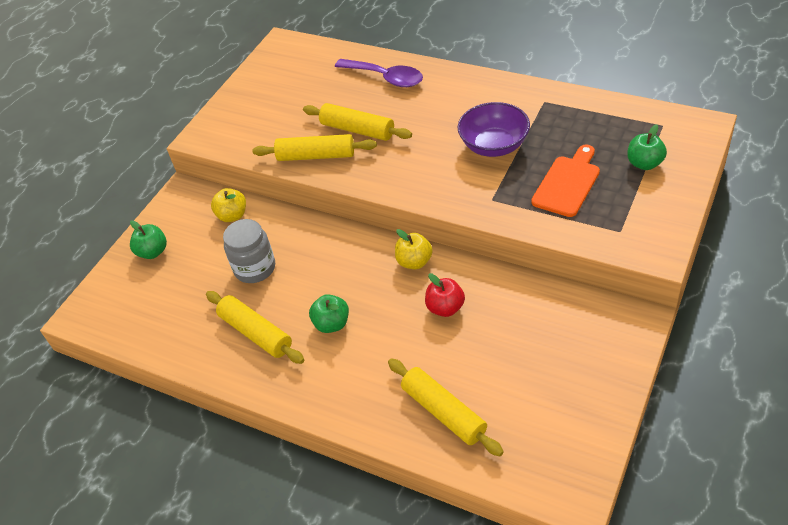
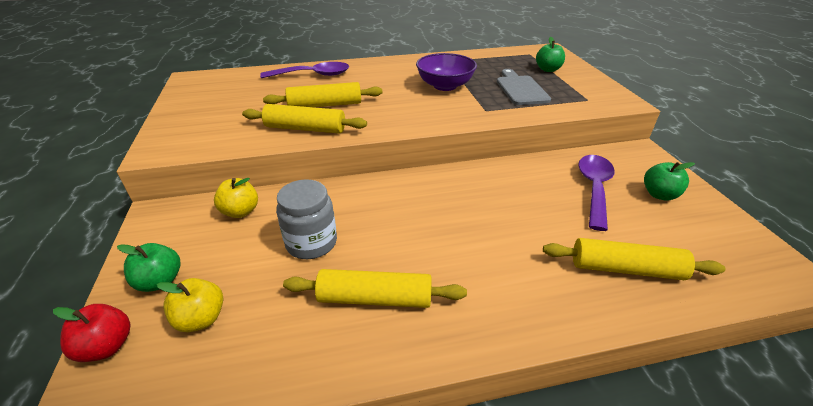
camera: 45 degrees left, 10 degrees down
yellow rolling pin [252,134,377,161] -> yellow rolling pin turned 45 degrees clockwise [242,104,367,134]
green apple [309,294,349,333] -> green apple moved to [644,162,695,200]
yellow apple [395,229,433,269] -> yellow apple moved to [157,278,223,332]
red apple [425,273,465,317] -> red apple moved to [53,304,131,362]
orange cutting board [531,144,600,217] -> grey cutting board [497,69,551,105]
none -> purple spoon [578,155,615,231]

